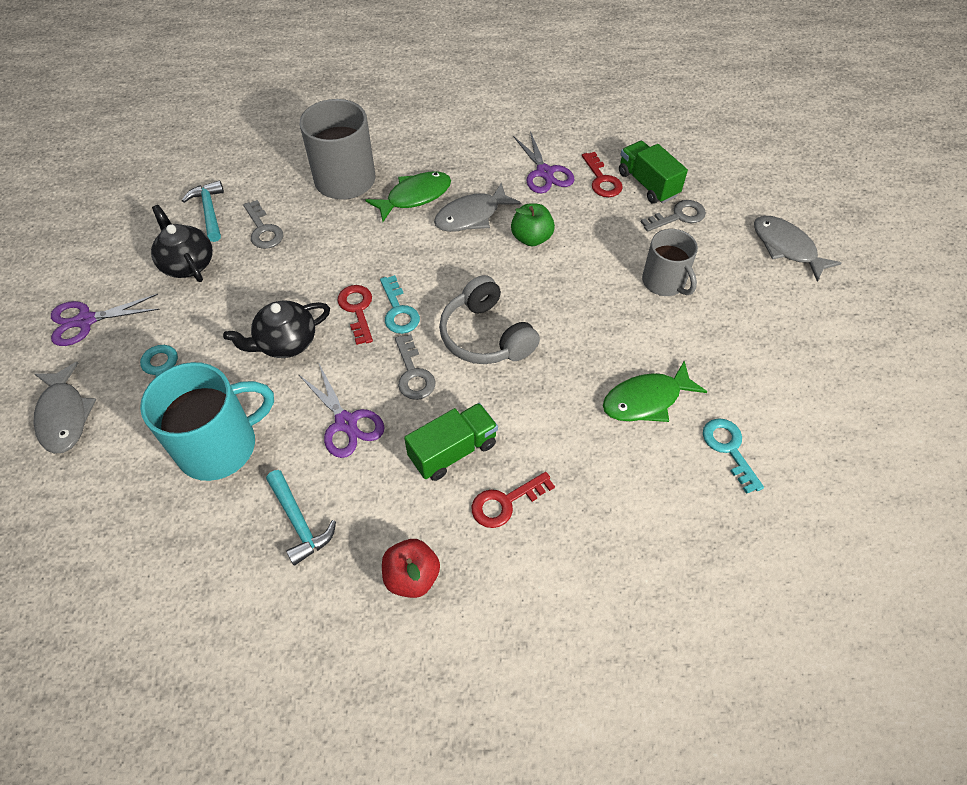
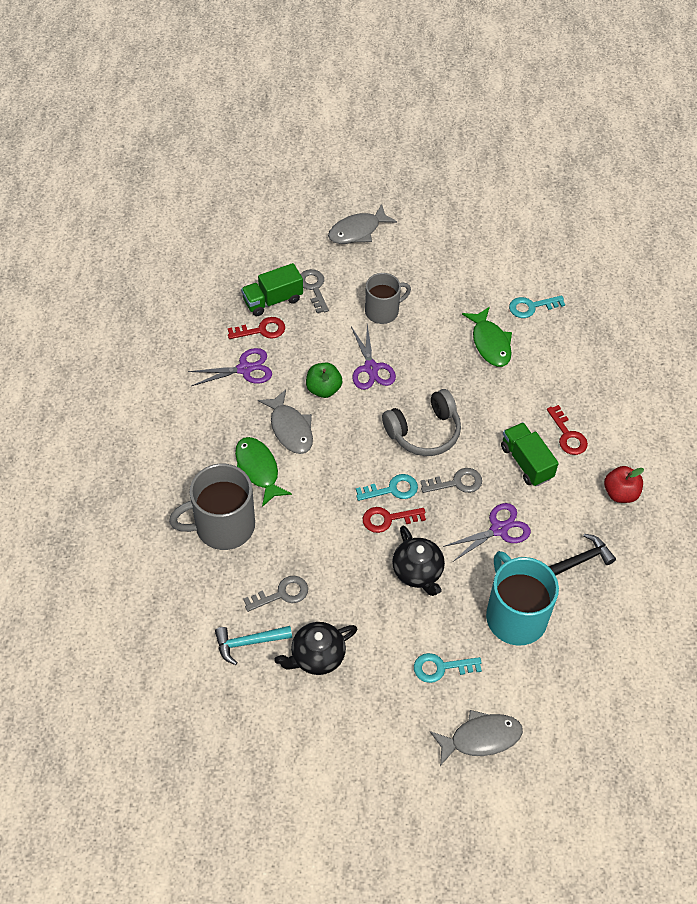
camera: 85 degrees left, 0 degrees up
purple scissors [51,294,160,346] -> purple scissors moved to [351,324,396,390]
turquoise hammer [266,470,336,565] -> black hammer [548,534,616,576]

